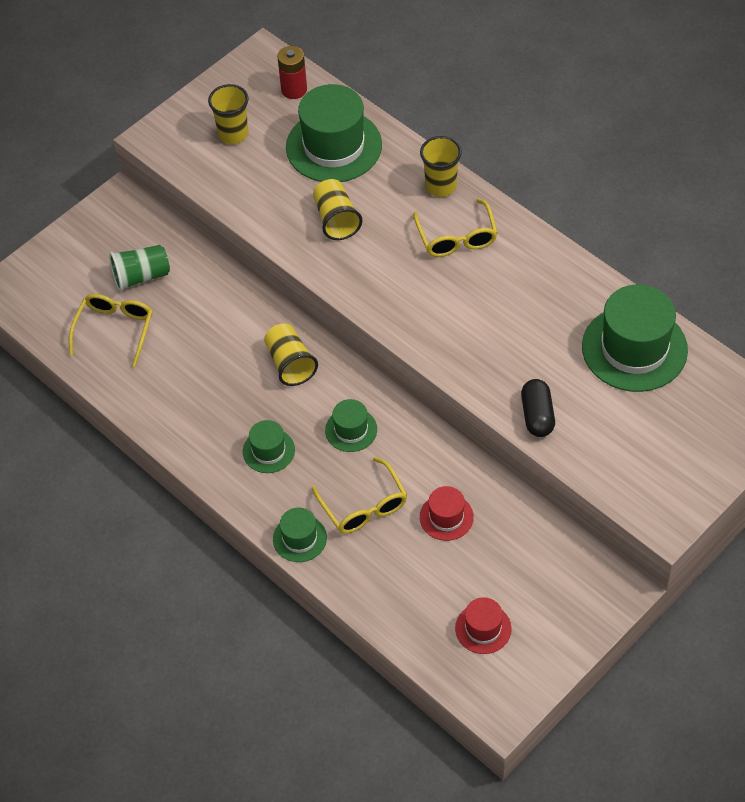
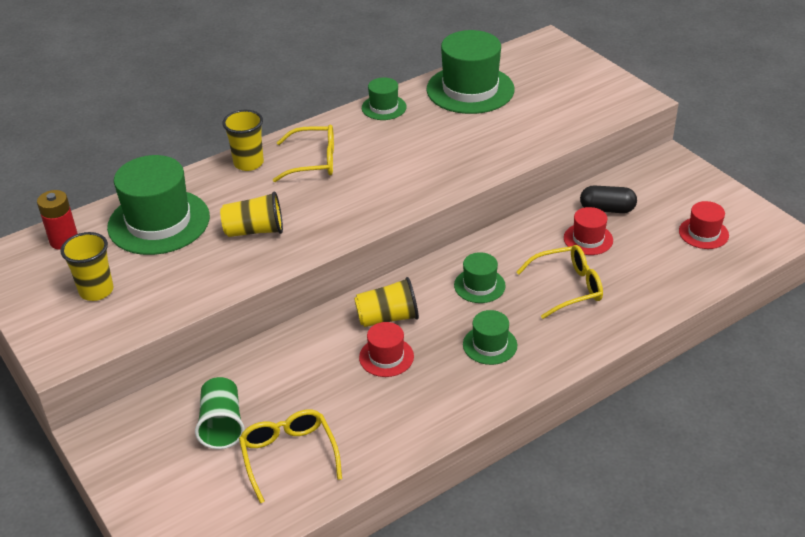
camera: 80 degrees left, 15 degrees down
yellow glasses [69,294,153,367] -> yellow glasses turned 45 degrees clockwise [239,409,342,503]
green hat [273,508,327,562] -> green hat moved to [362,77,407,120]
black capsule [521,379,555,437] -> black capsule moved to [580,185,637,213]
none -> red hat [359,322,414,377]

